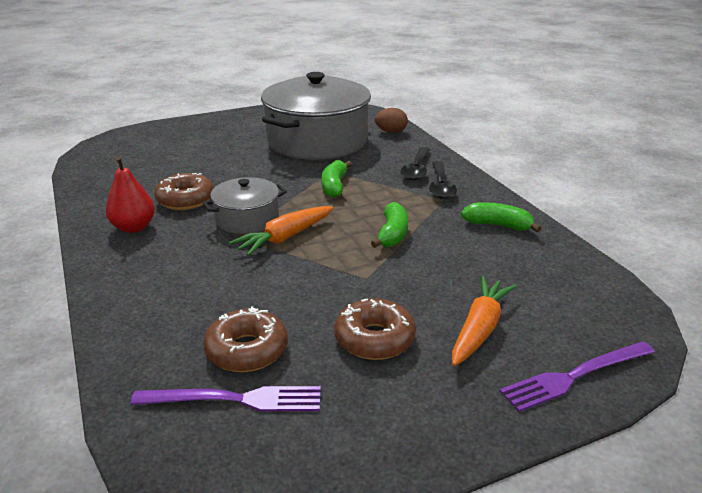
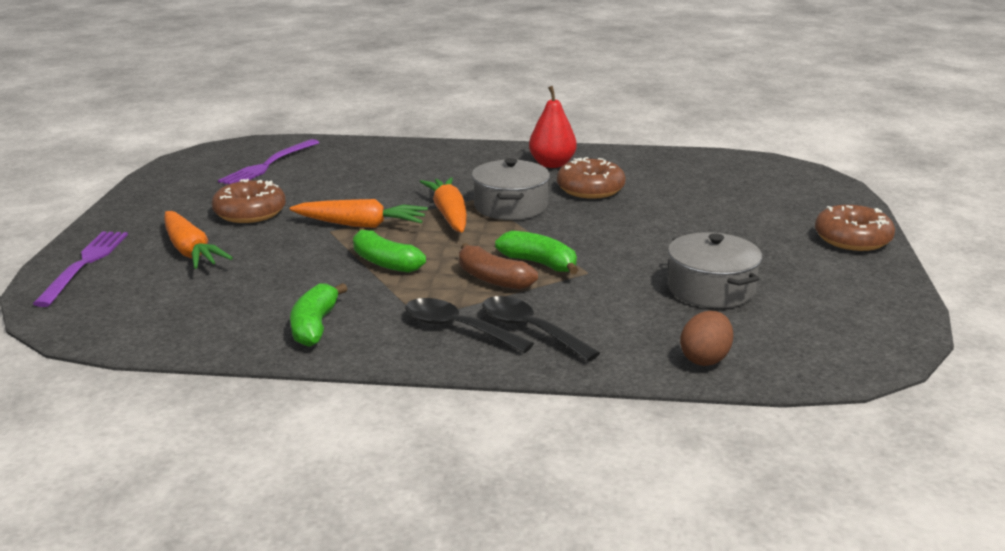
camera: 120 degrees right, 5 degrees down
brown donut [203,306,288,372] -> brown donut moved to [815,205,895,251]
grey pot [261,72,371,160] -> grey pot [668,232,762,308], size x0.50
green banana [461,202,541,232] -> green banana turned 135 degrees clockwise [290,283,347,347]
none -> orange carrot [290,199,428,228]
none -> brown banana [459,243,538,290]

